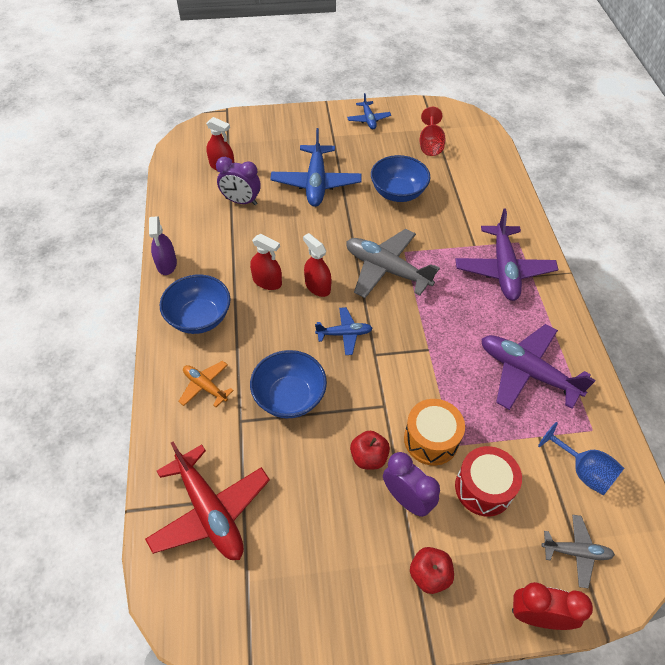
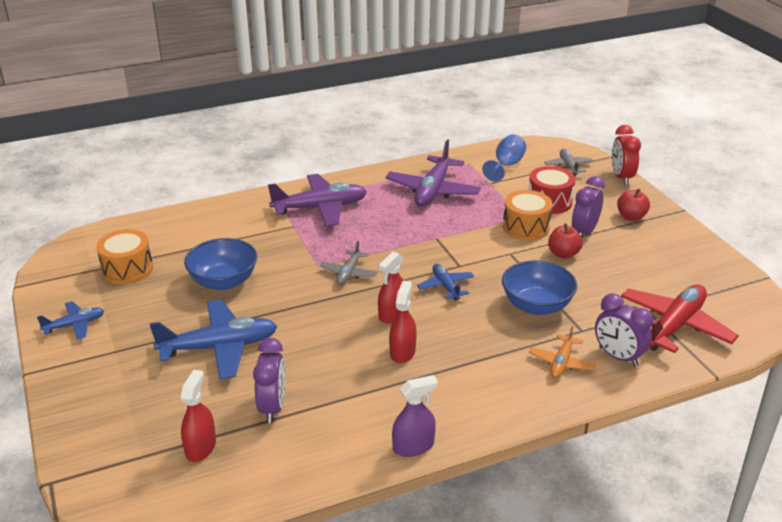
camera: 105 degrees left, 20 degrees down
blue bowl [159,274,231,334] -> none
grey plane [346,229,440,298] -> grey plane [320,241,377,285], size x0.53
red goblet [419,107,446,156] -> orange drum [96,229,153,284]
none -> purple clock [595,293,653,367]

